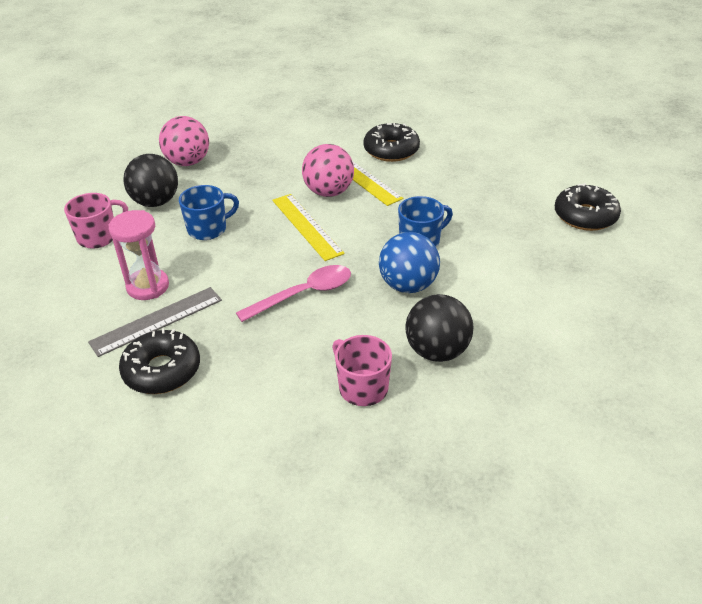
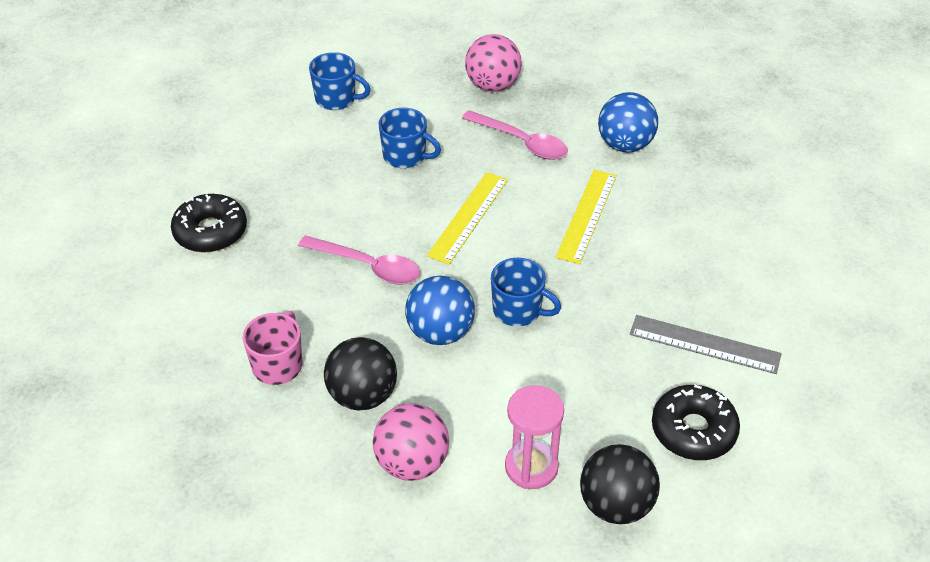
camera: 55 degrees right, 5 degrees up
pink mug [64,193,128,249] -> blue mug [309,52,371,110]
grey ruler [88,287,222,357] -> grey ruler moved to [630,315,782,374]
pink hourglass [108,210,169,300] -> pink hourglass moved to [505,385,564,489]
black ball [123,154,178,207] -> black ball moved to [580,444,660,524]
pink ball [302,144,354,197] -> pink ball moved to [373,403,449,481]
black donut [363,123,420,162] -> none
none -> pink spoon [462,110,568,160]
none -> blue ball [598,92,658,152]

